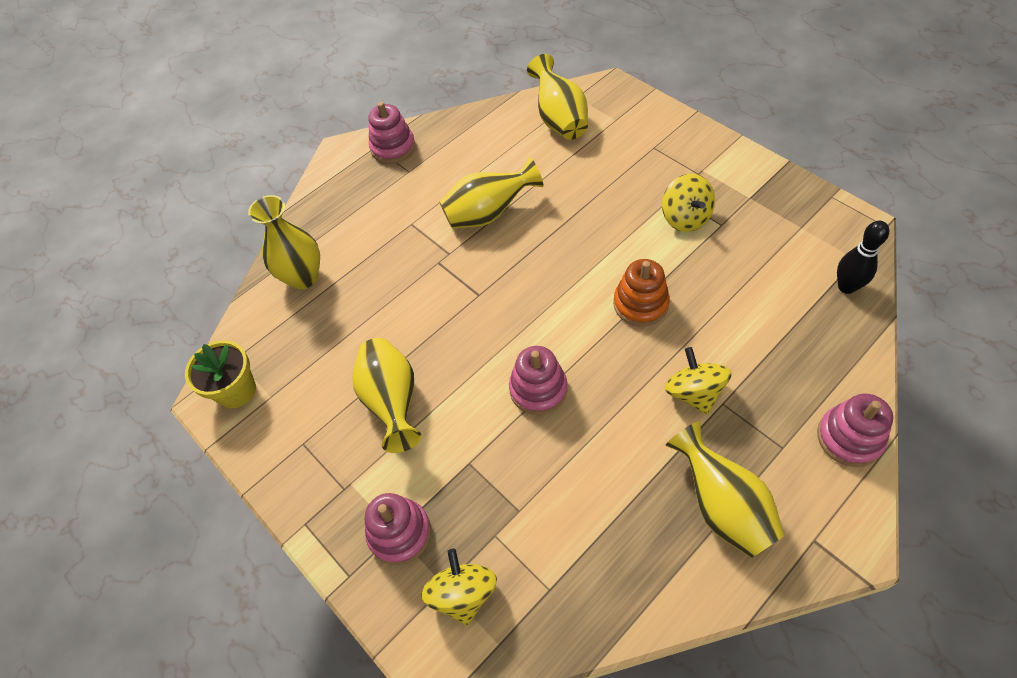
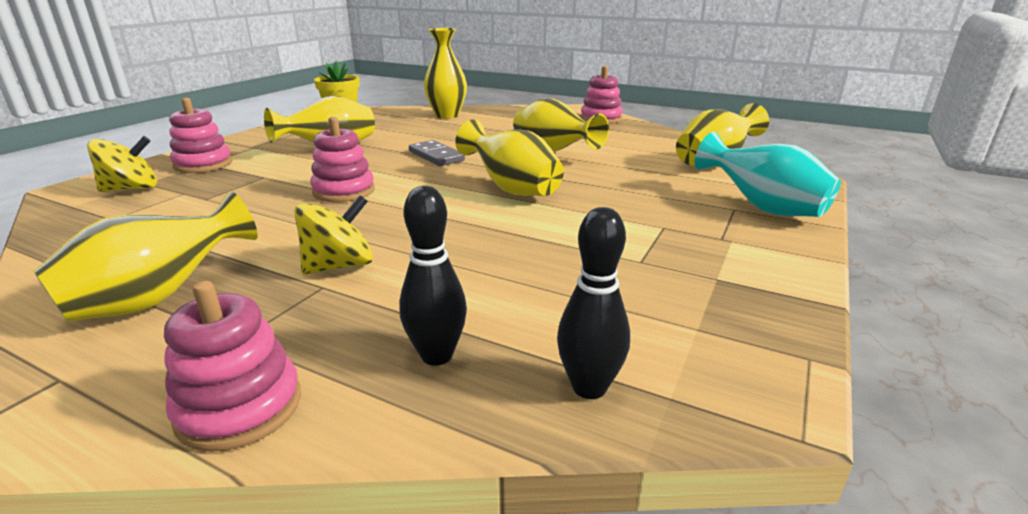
camera: 65 degrees right, 30 degrees down
orange stacking toy [613,259,670,327] -> none
yellow spinning top [662,174,715,232] -> none
none -> black bowling pin [399,186,467,366]
none -> grey domino [409,140,465,166]
none -> yellow vase [455,119,564,196]
none -> turquoise vase [695,132,841,217]

